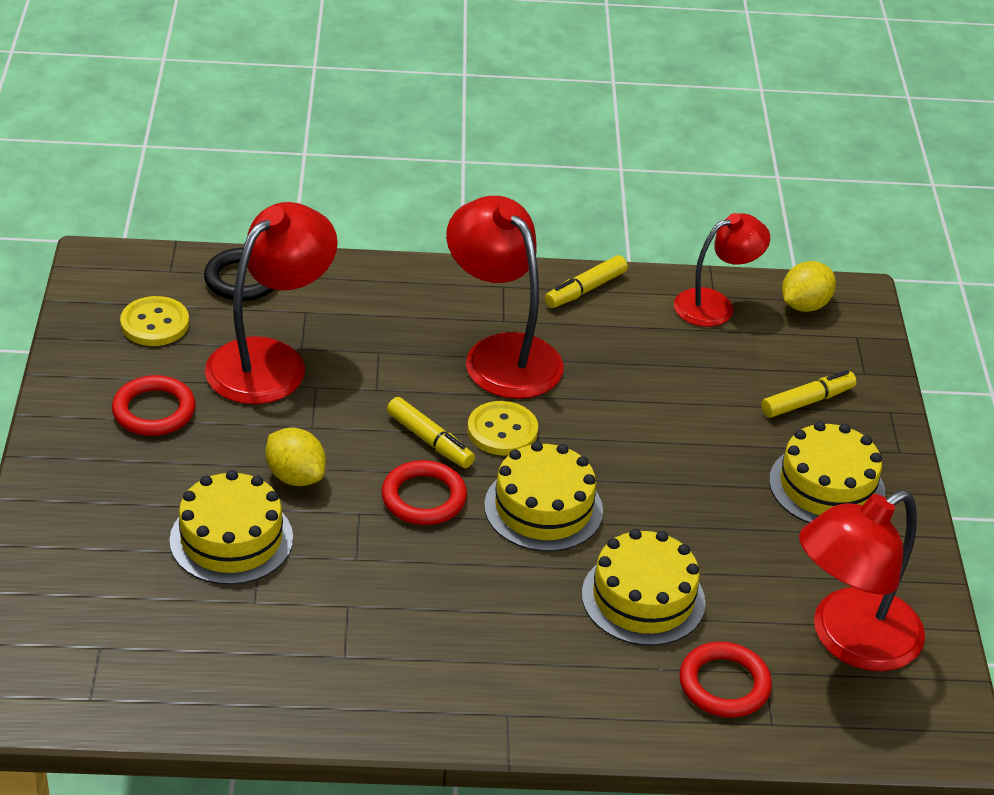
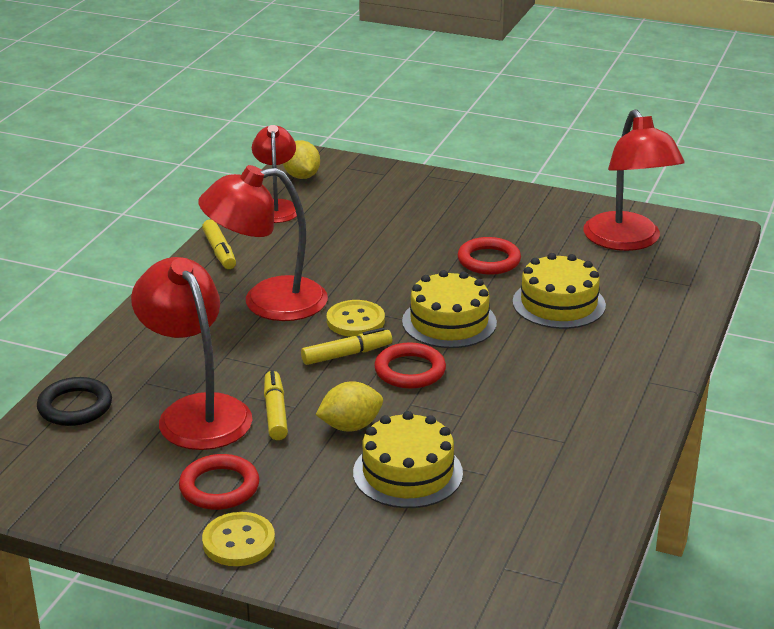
camera: 65 degrees left, 10 degrees down
yellow button [120,296,189,346] -> yellow button moved to [202,512,275,566]
red ring [679,642,772,718] -> red ring moved to [457,237,521,275]
yellow marker [761,370,856,418] -> yellow marker moved to [264,370,288,440]
yellow cake [769,421,885,523] -> none

